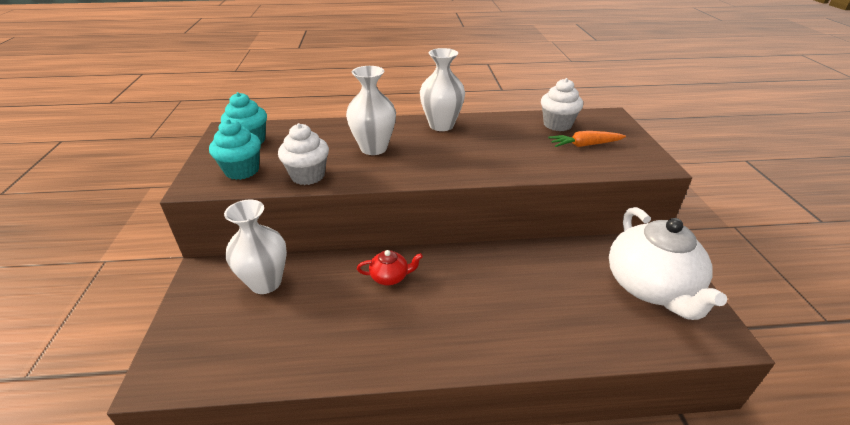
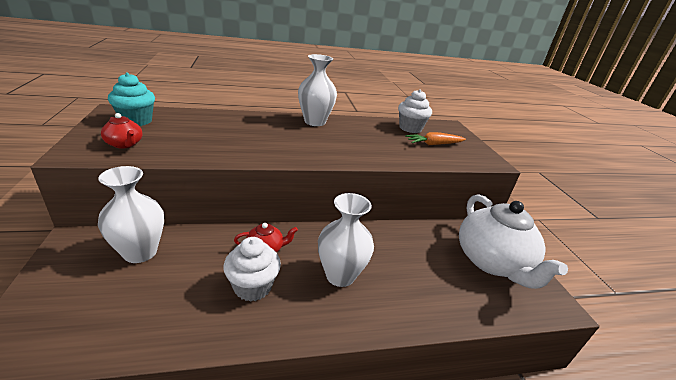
camera: 10 degrees left, 5 degrees down
turquoise cupcake [209,119,261,180] -> red teapot [101,113,142,149]
white cupcake [278,123,329,185] -> white cupcake moved to [223,237,281,302]
white vase [346,66,396,155] -> white vase moved to [318,193,374,287]

